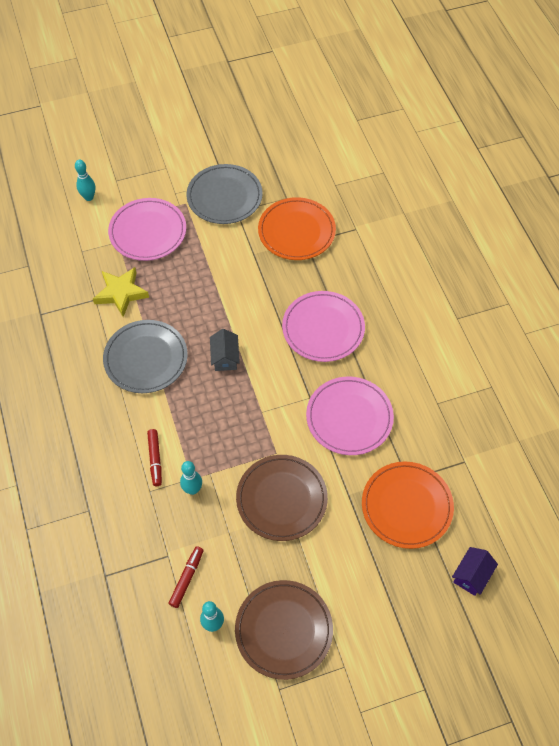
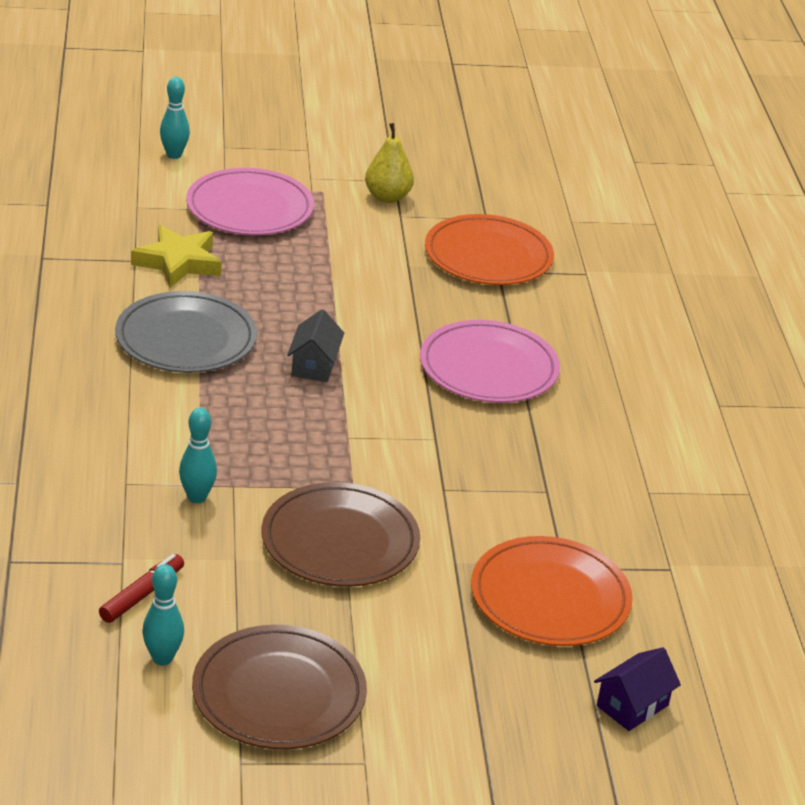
camera: 10 degrees right, 25 degrees down
red marker [147,429,162,486] -> none
grey plate [187,164,263,224] -> yellow pear [365,123,414,203]
pink plate [306,377,394,455] -> none

